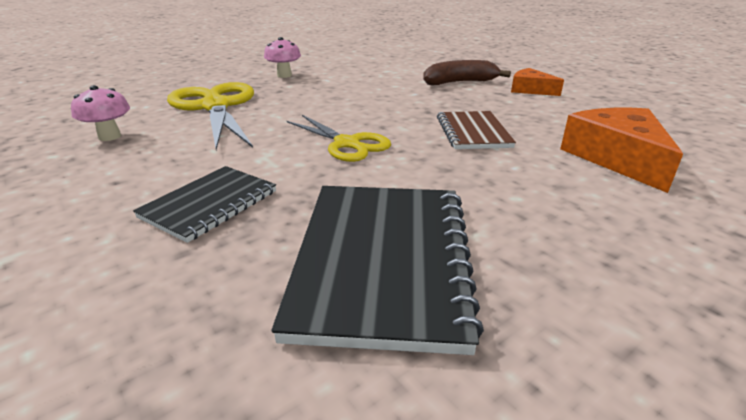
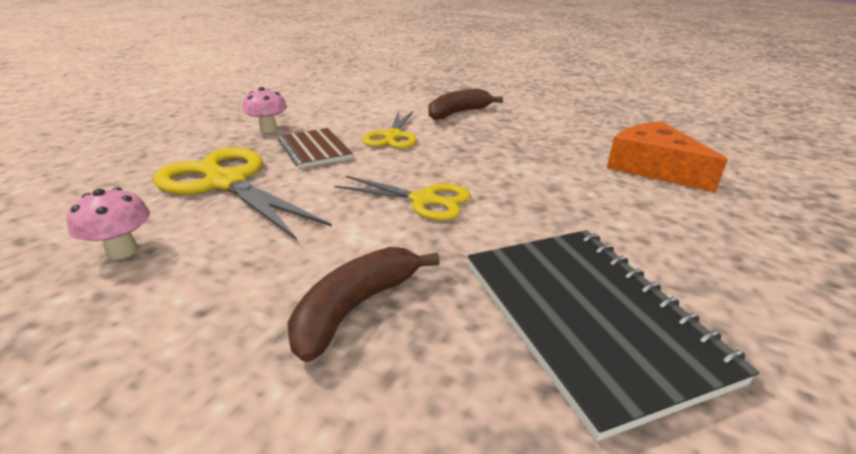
camera: 25 degrees left, 0 degrees up
black notebook [133,166,276,243] -> brown banana [288,247,440,362]
brown notebook [437,111,516,149] -> brown notebook moved to [278,128,353,168]
orange cheese [511,68,564,96] -> none
none -> yellow scissors [362,110,417,149]

